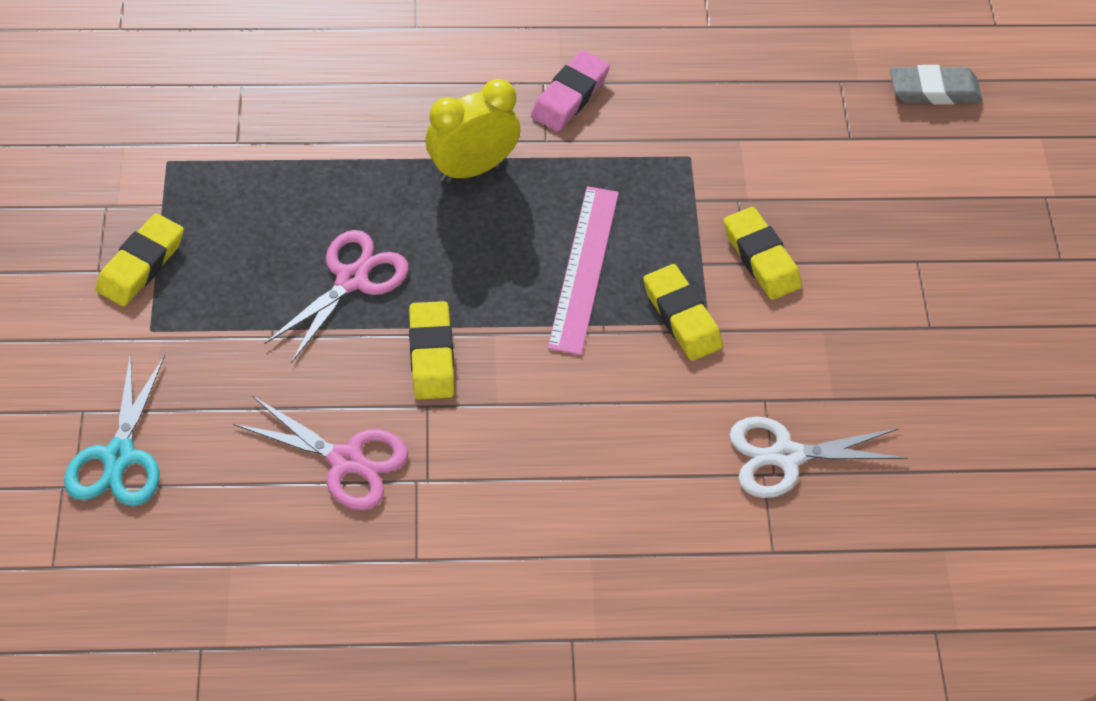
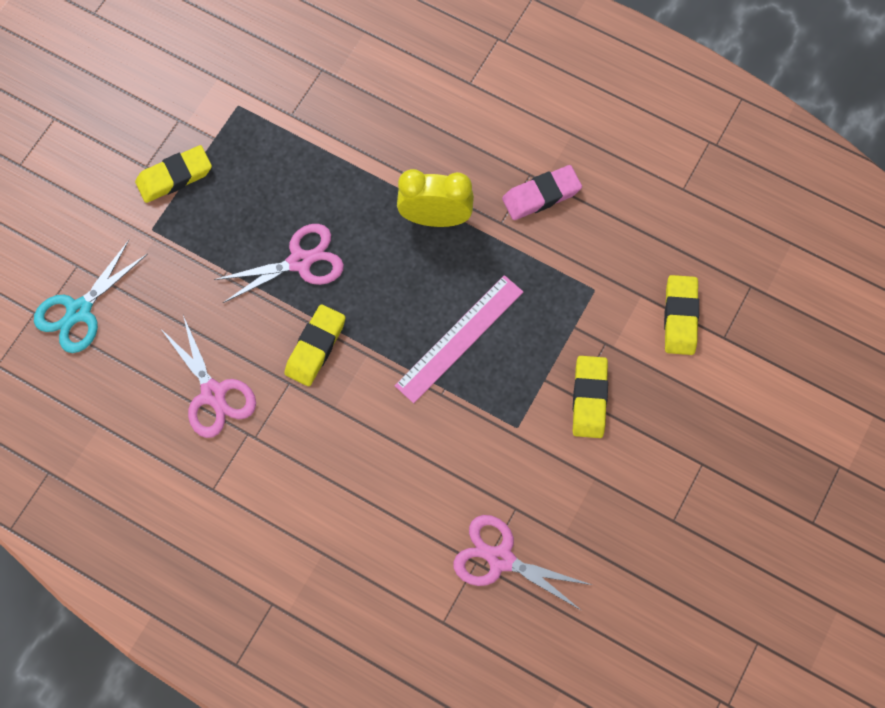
camera: 35 degrees right, 15 degrees up
yellow eraser [643,264,723,361] -> yellow eraser moved to [664,275,699,355]
white scissors [729,417,907,498] -> pink scissors [453,515,592,611]
grey eraser [890,65,982,105] -> none

